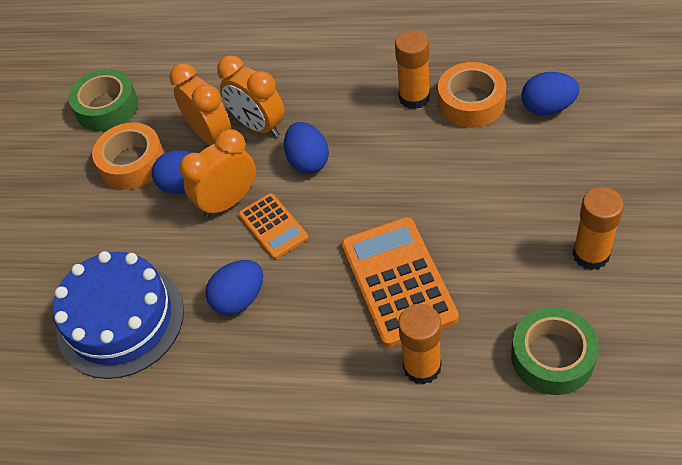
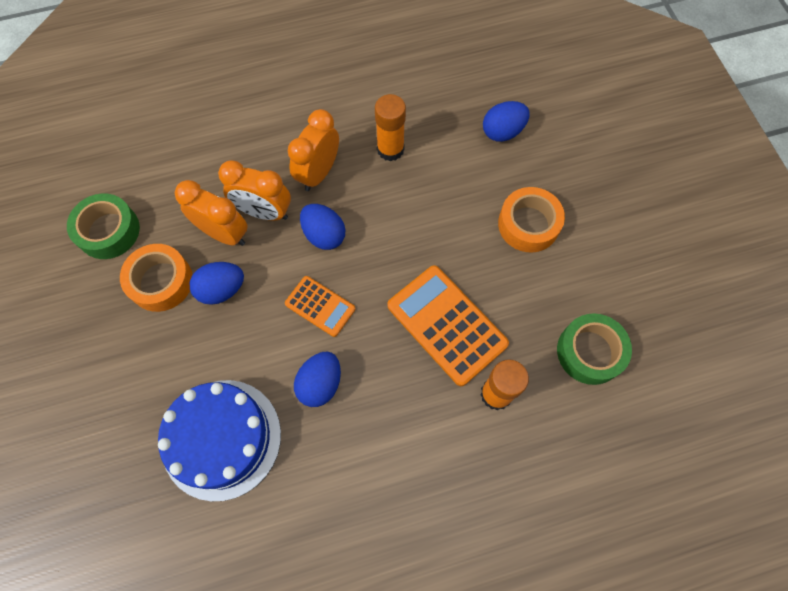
camera: 30 degrees left, 15 degrees up
orange clock [179,129,256,218] -> orange clock moved to [288,109,339,191]
orange tape [438,62,506,128] -> orange tape moved to [498,187,565,253]
orange glue stick [572,187,624,270] -> none

